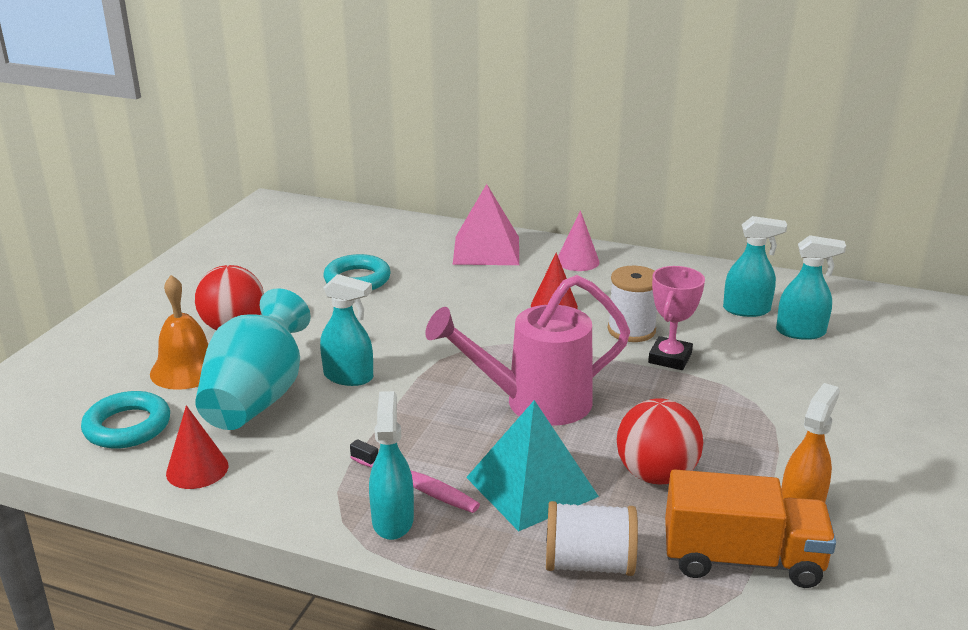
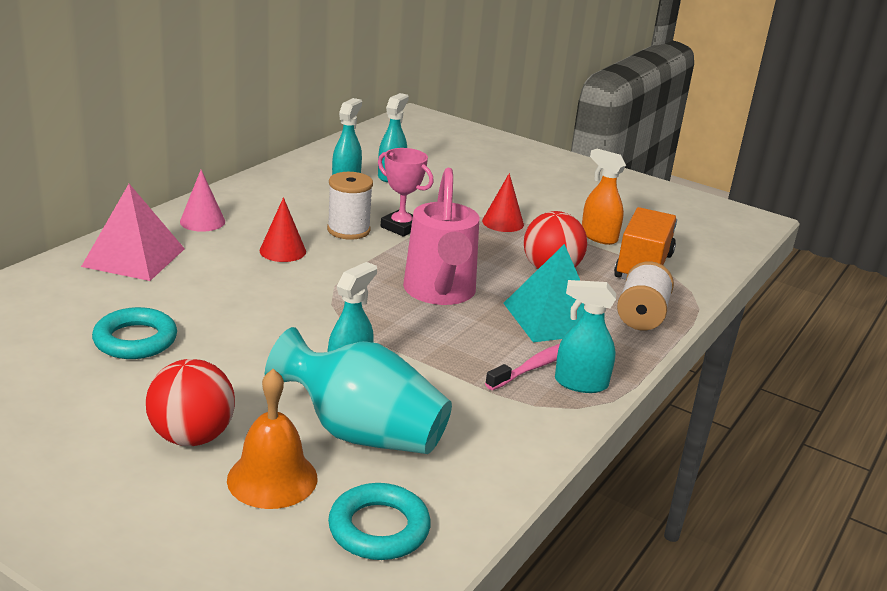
camera: 80 degrees left, 0 degrees up
red cone [166,405,228,489] -> red cone moved to [482,173,524,232]

